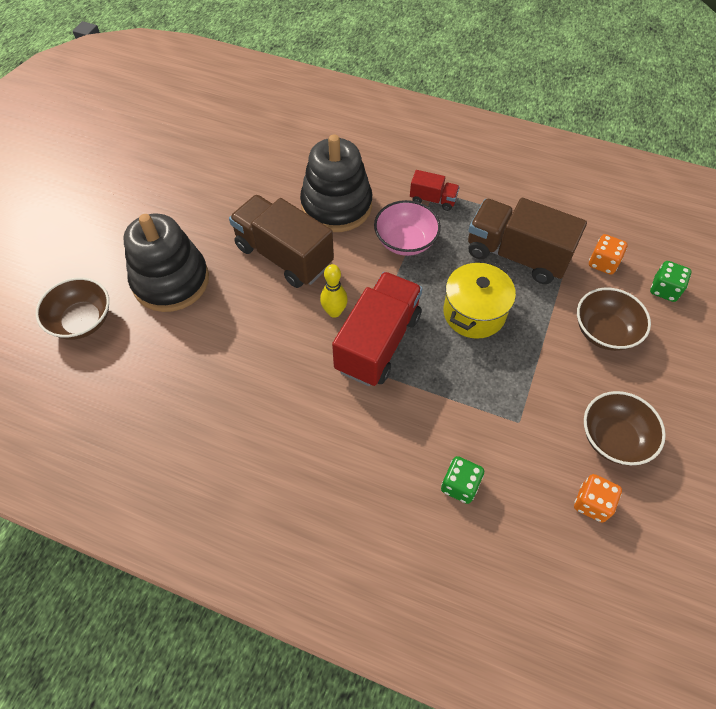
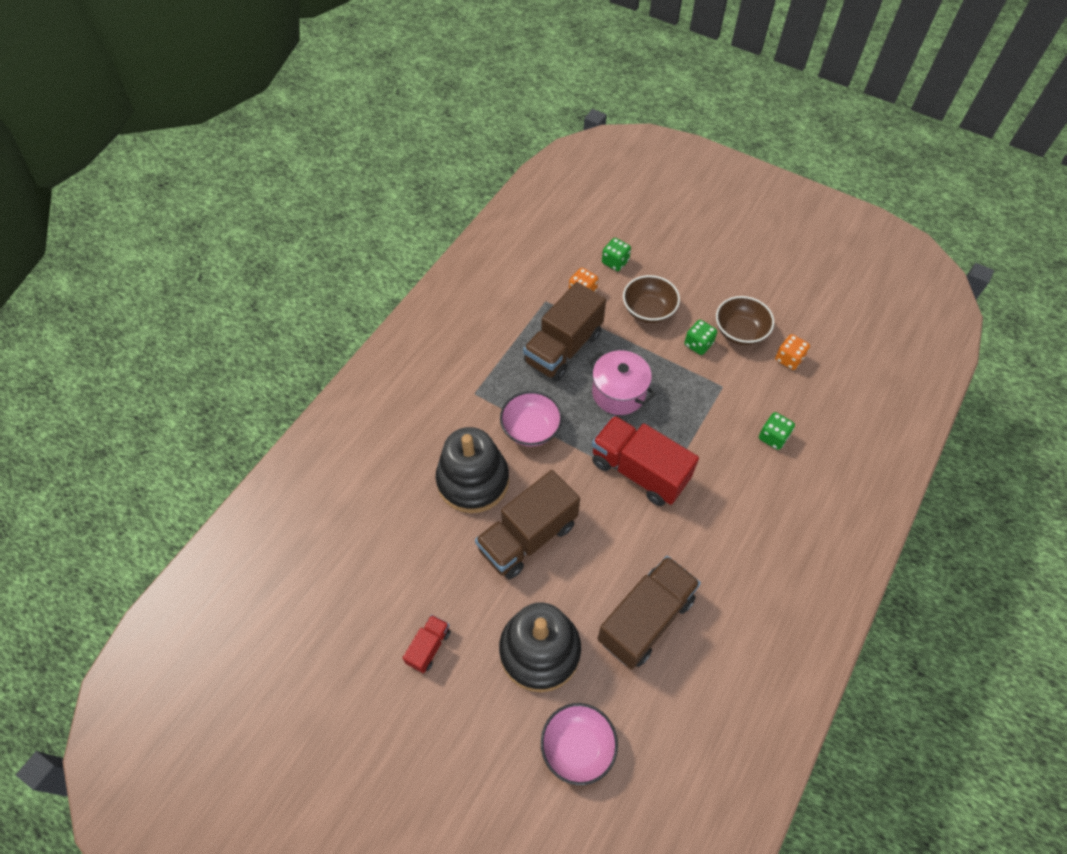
camera: 80 degrees left, 0 degrees up
brown bowl [36,277,109,339] -> pink bowl [541,703,618,785]
yellow bowling pin [320,264,348,318] -> none
red truck [410,170,460,211] -> red truck moved to [403,615,451,673]
yellow pot [443,261,516,339] -> pink pot [588,350,656,415]
none -> brown truck [597,556,701,669]
none -> green dice [684,320,717,355]

